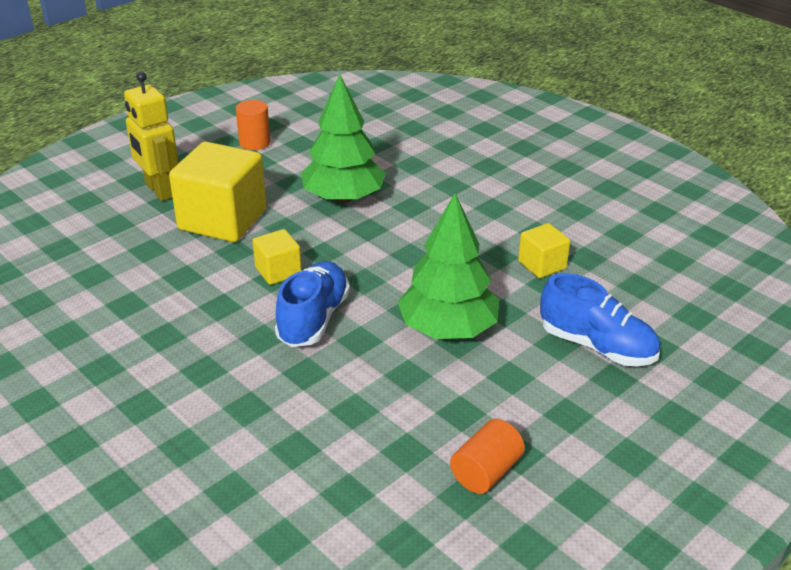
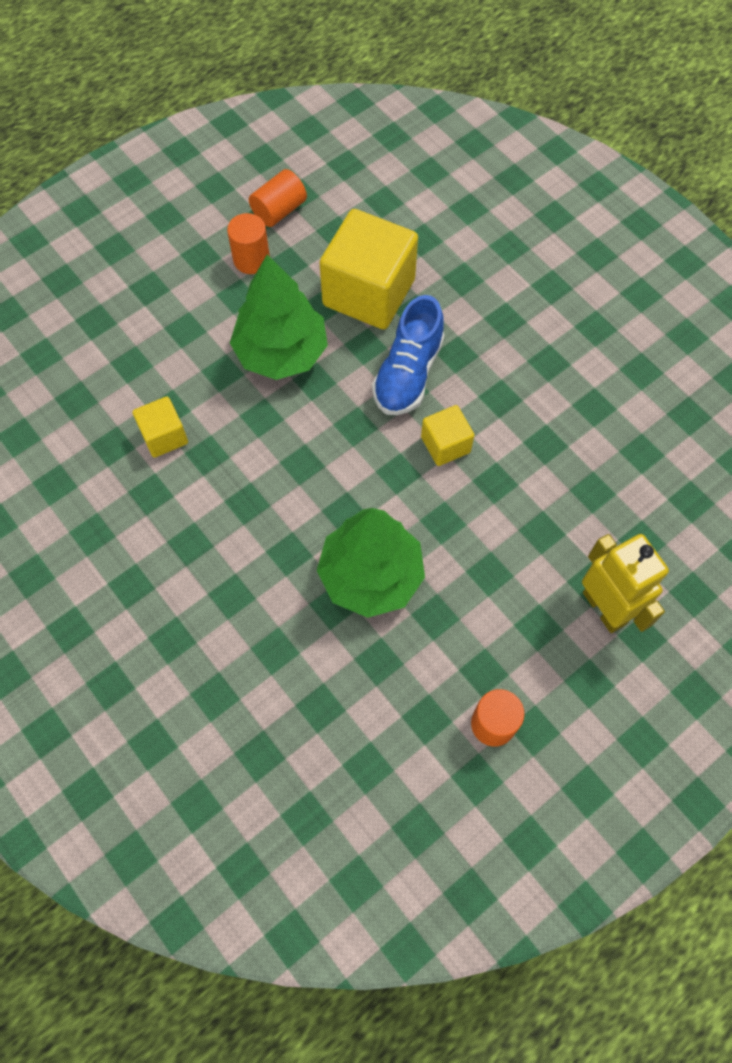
camera: 175 degrees left, 30 degrees up
yellow cube [169,142,266,242] -> yellow cube moved to [320,209,418,329]
blue shoe [540,273,660,366] -> none
none -> orange cylinder [227,213,270,274]

